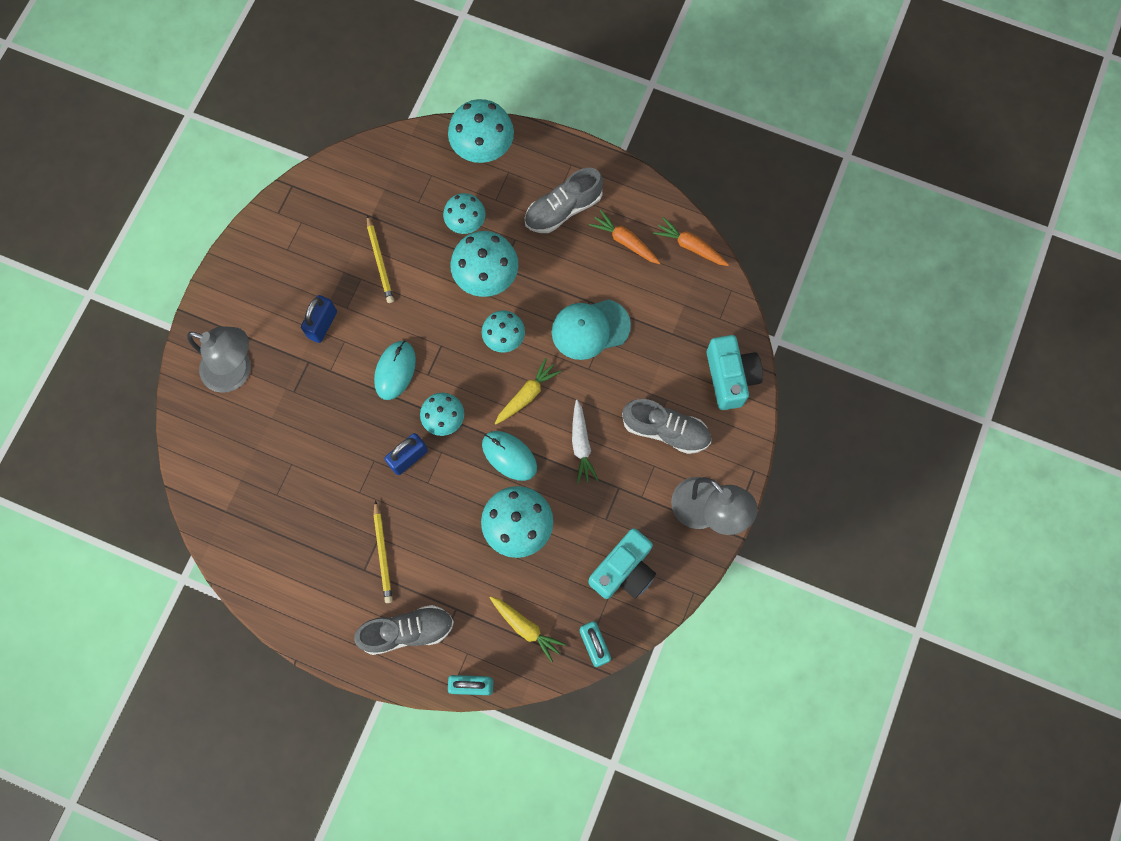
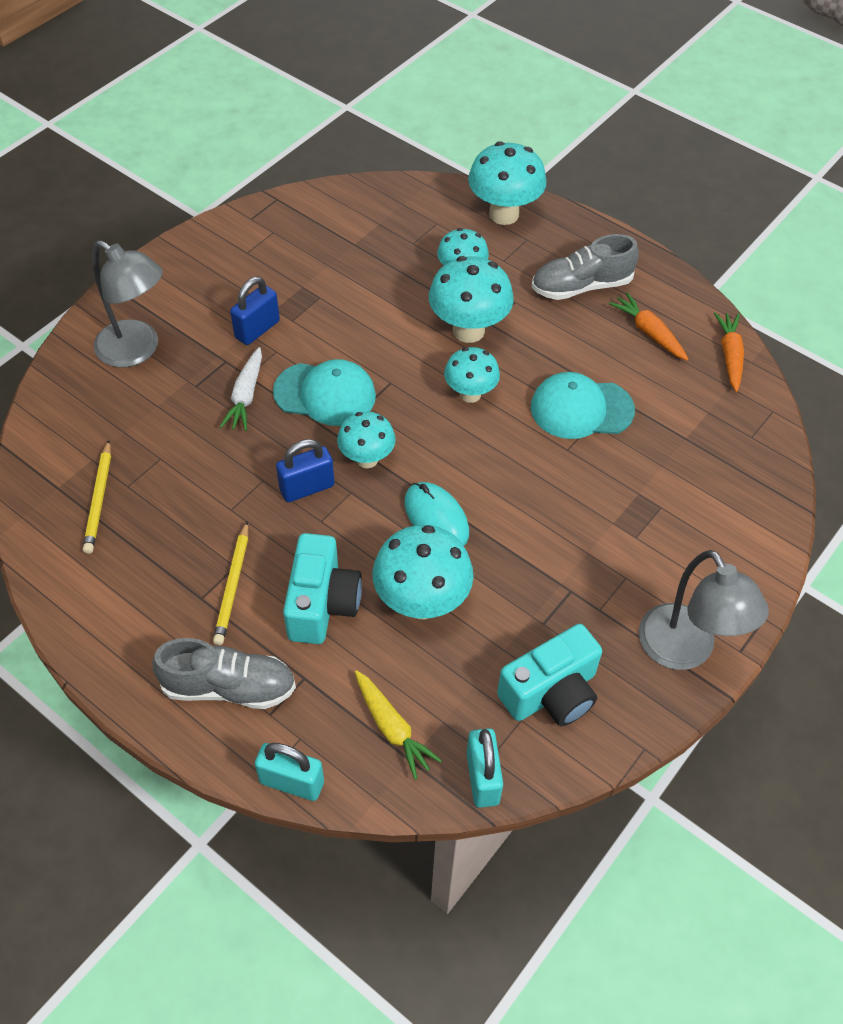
camera: 15 degrees right, 20 degrees down
yellow pencil [367,215,394,303] -> yellow pencil moved to [83,440,111,554]
turquoise mouse [374,341,416,400] -> turquoise cap [273,359,376,426]
yellow carrot [495,358,561,424] -> none
white carrot [572,400,599,484] -> white carrot moved to [220,347,262,431]
grey shoe [622,399,711,454] -> none
orange carrot [653,217,729,266] -> orange carrot turned 45 degrees clockwise [714,312,744,392]
turquoise camera [706,335,763,410] -> turquoise camera moved to [283,533,362,644]

